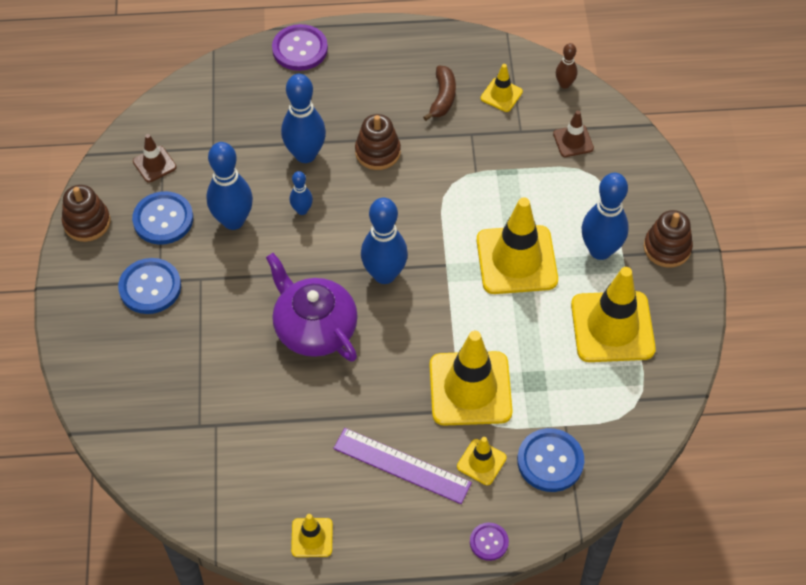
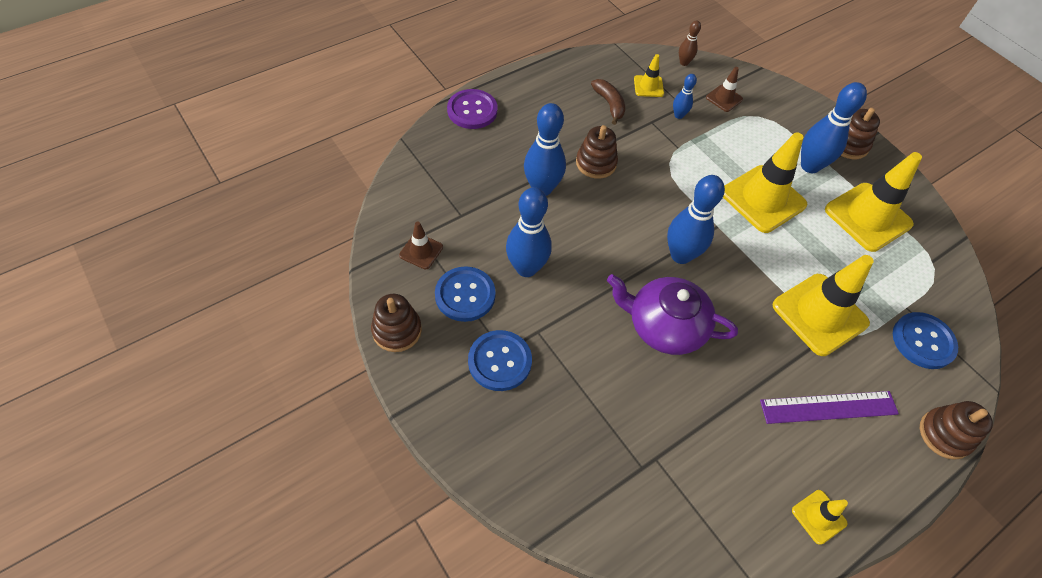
camera: 35 degrees left, 0 degrees up
blue bowling pin [290,171,313,215] -> blue bowling pin moved to [673,74,697,119]
yellow traffic cone [457,437,507,485] -> none
purple button [470,523,509,561] -> brown stacking toy [920,401,993,460]

